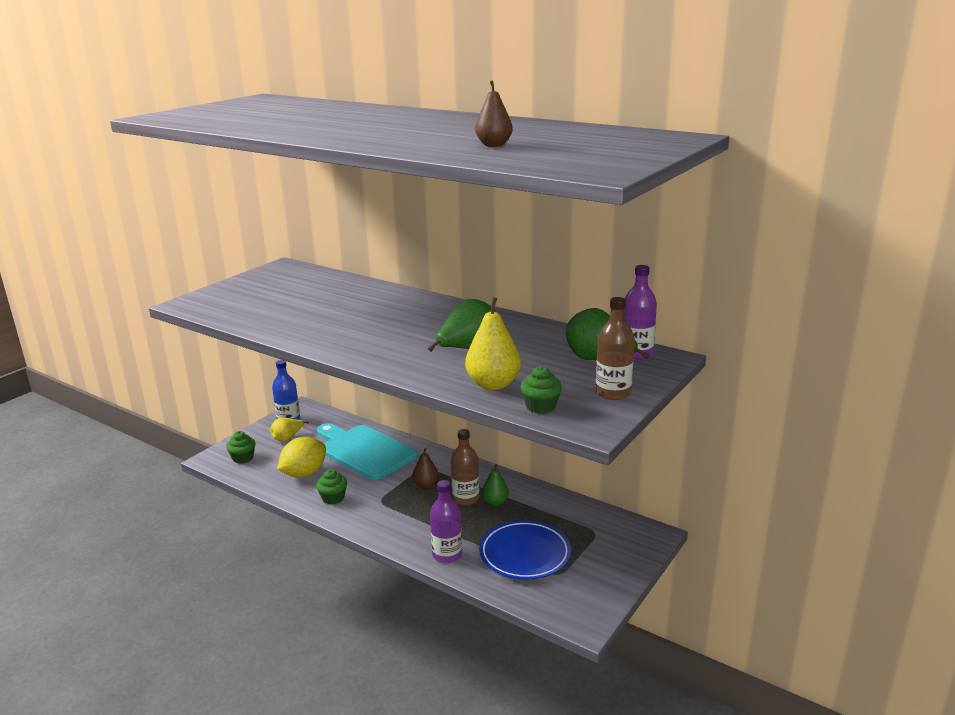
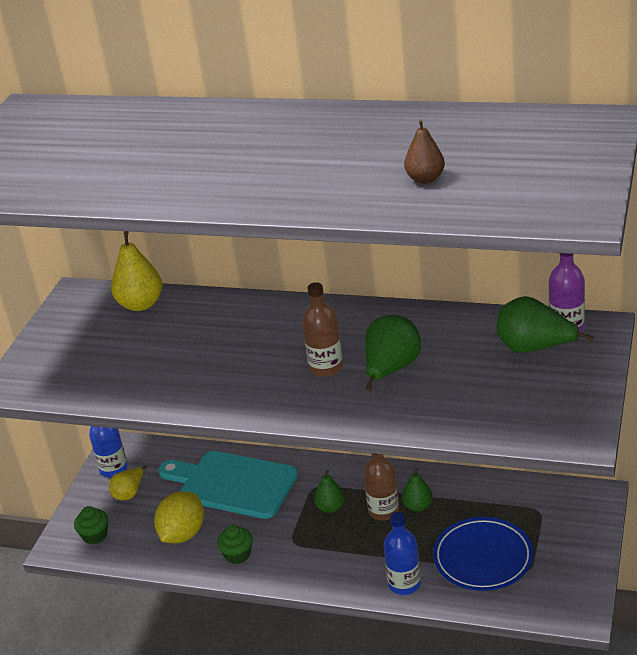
camera: 15 degrees left, 10 degrees up
brown pear [412,448,439,489] -> green pear [314,470,345,513]
purple bottle [430,480,462,563] -> blue bottle [384,512,421,595]
yellow pear [465,297,521,390] -> yellow pear moved to [111,231,163,311]
green cupcake [520,366,562,414] -> none
brown bottle [596,297,635,400] -> brown bottle moved to [302,282,343,377]

